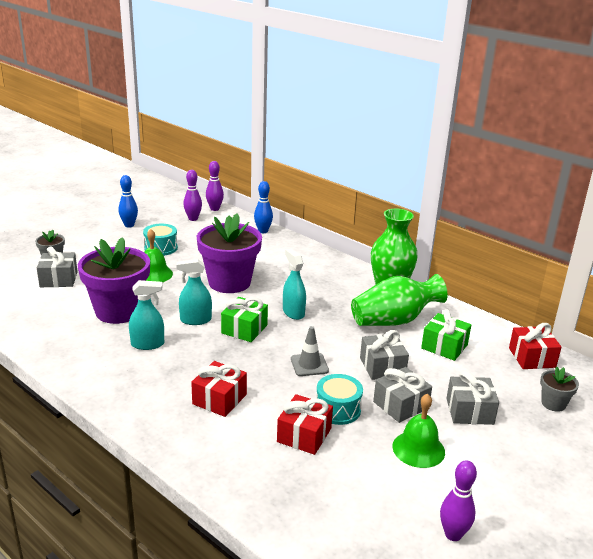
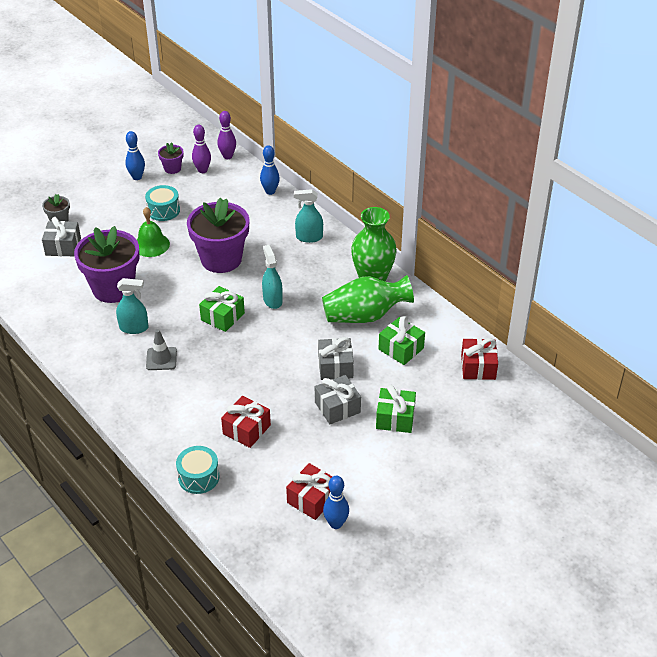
camera: 10 degrees right, 15 degrees up
turquoise spray bottle [176,259,212,325] -> turquoise spray bottle moved to [294,189,323,243]
red gift [191,361,247,417] -> red gift moved to [286,463,333,520]
grey traffic cone [291,326,329,376] -> grey traffic cone moved to [146,329,177,370]
turquoise drum [316,374,363,425] -> turquoise drum moved to [176,446,219,494]
green bell [392,393,445,468] -> none
purple bowling pin [440,460,477,541] -> blue bowling pin [323,476,349,529]
grey gift [446,370,499,425] -> green gift [376,385,416,433]
grey flower pot [540,367,579,412] -> none
none -> purple flower pot [158,142,184,174]

